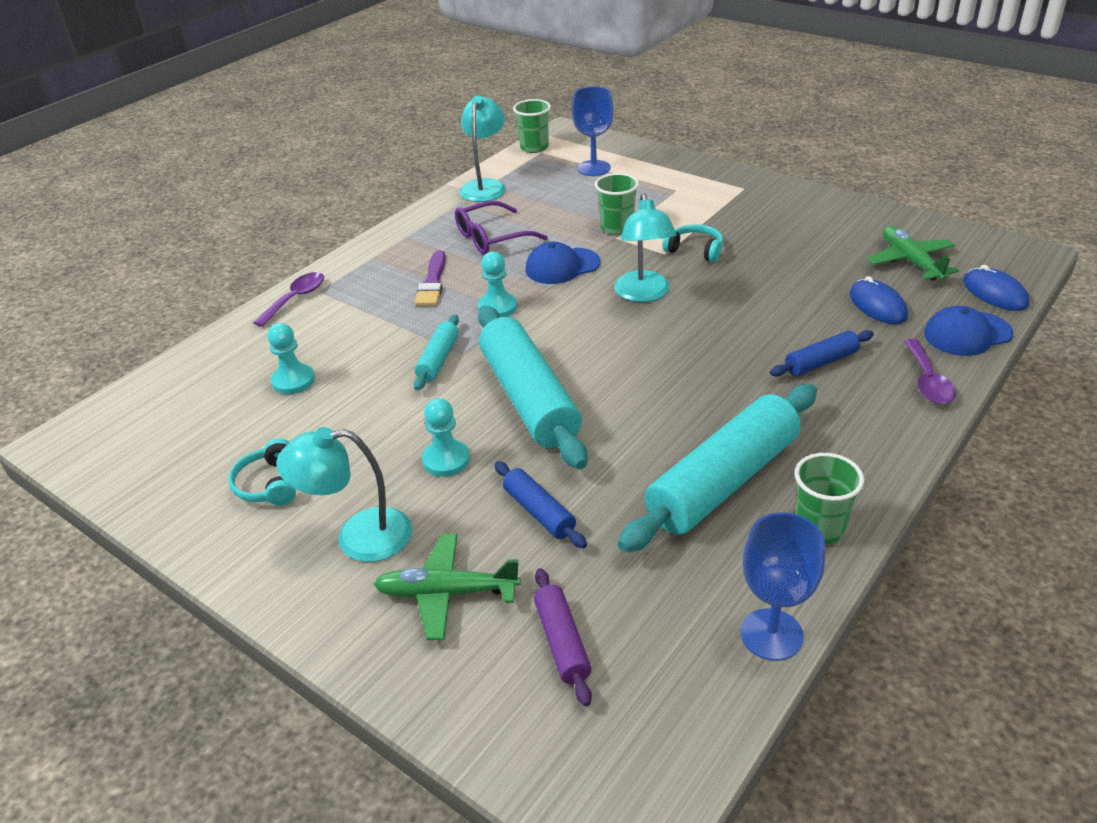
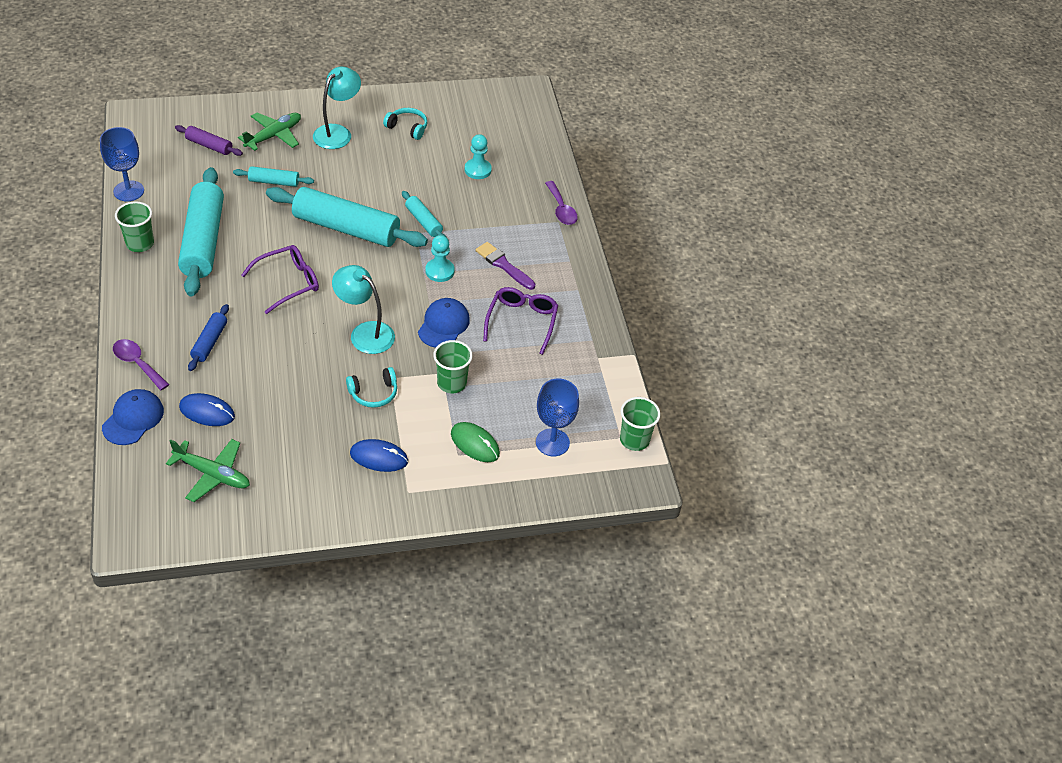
camera: 125 degrees right, 10 degrees up
turquoise pawn [422,398,470,477] -> none
turquoise lamp [459,96,506,202] -> none
blue rolling pin [494,461,587,548] -> turquoise rolling pin [233,166,314,187]
blue mouse [963,265,1029,311] -> blue mouse moved to [350,439,408,472]
none -> purple glasses [241,245,319,314]
none -> green mouse [451,422,500,462]

